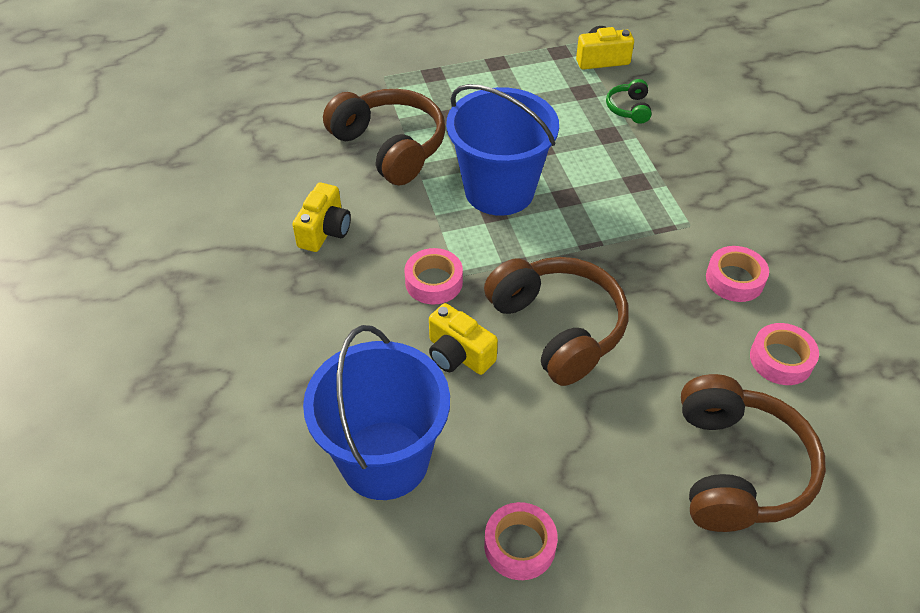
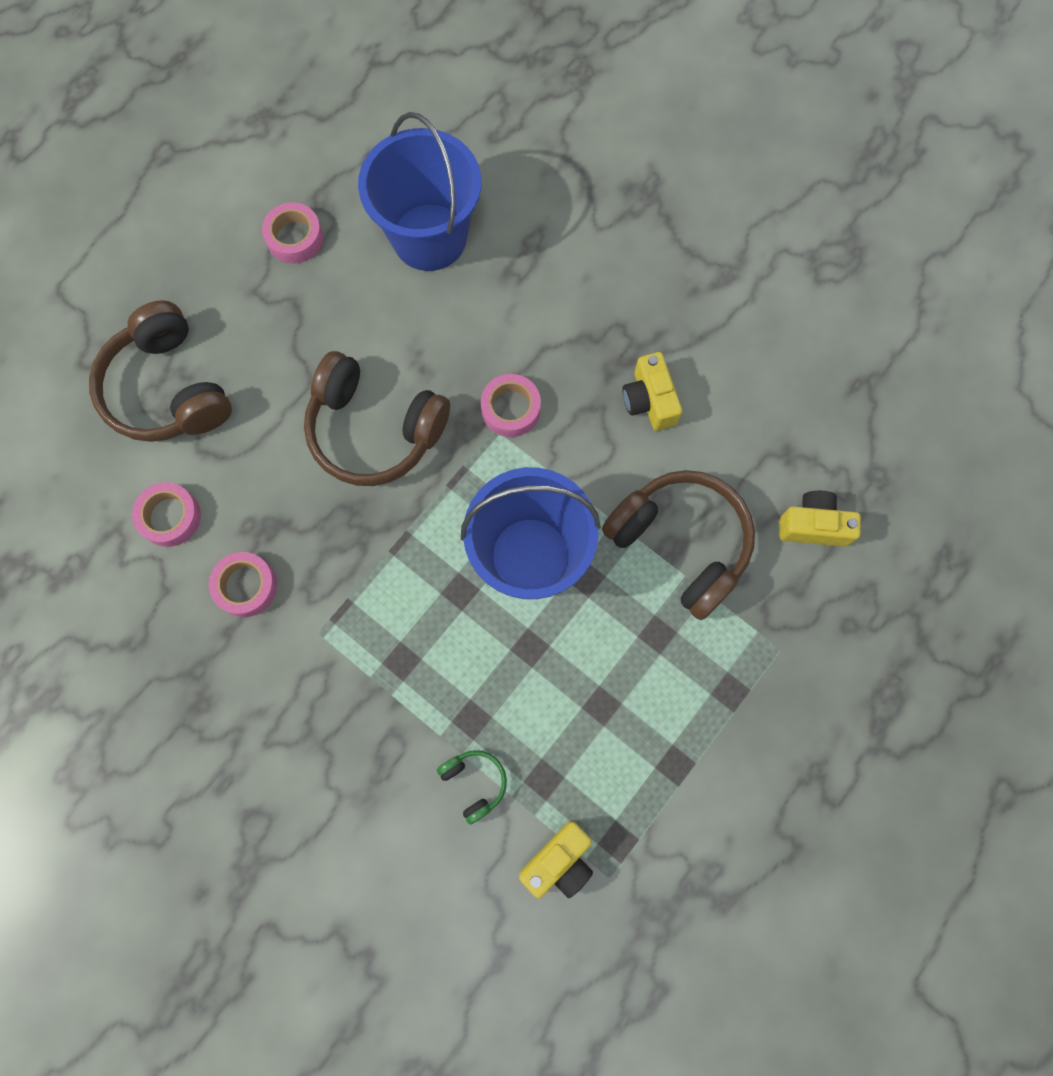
camera: 145 degrees right, 25 degrees up
brown headphones [323,89,445,185] -> brown headphones turned 150 degrees counterclockwise [602,470,755,620]
yellow camera [429,303,498,375] -> yellow camera moved to [779,491,861,547]

